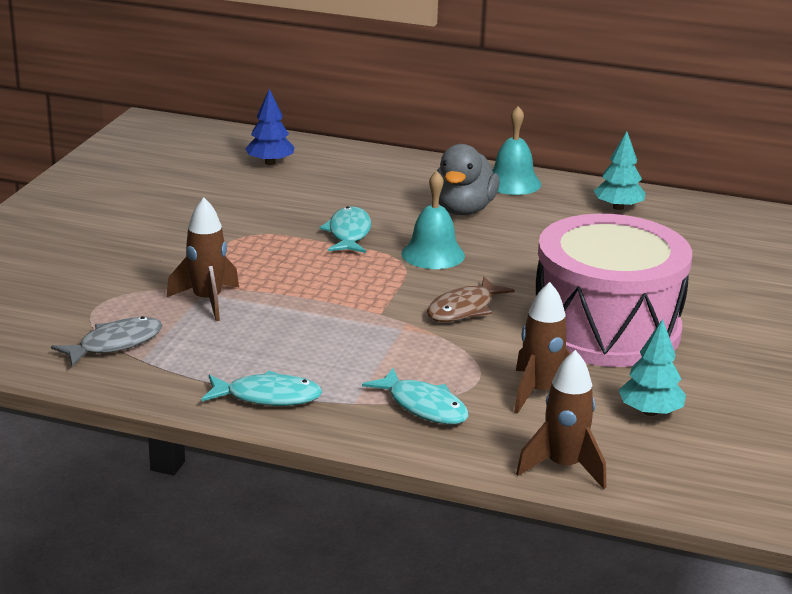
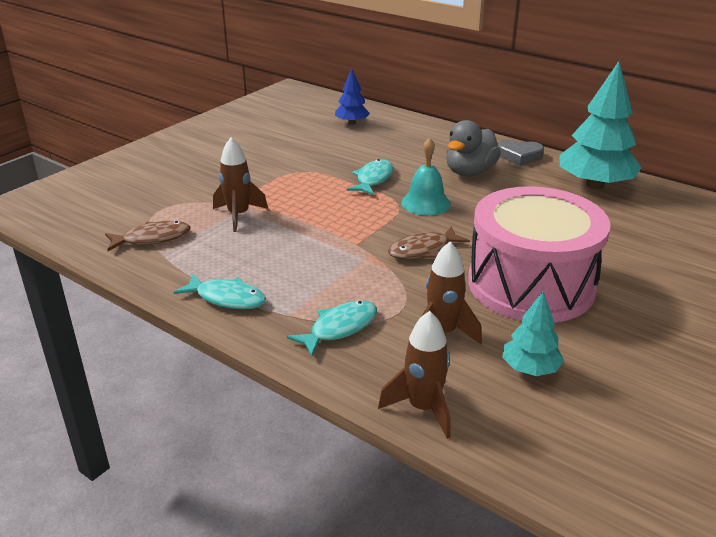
camera: 20 degrees right, 5 degrees up
grey fish [51,316,163,367] -> brown fish [105,221,191,251]
turquoise fish [362,368,469,425] -> turquoise fish turned 105 degrees counterclockwise [287,300,377,356]
turquoise bell [492,106,541,195] -> grey heart [498,140,544,166]
turquoise tree [594,131,646,210] -> turquoise tree [559,61,641,189], size x1.91

